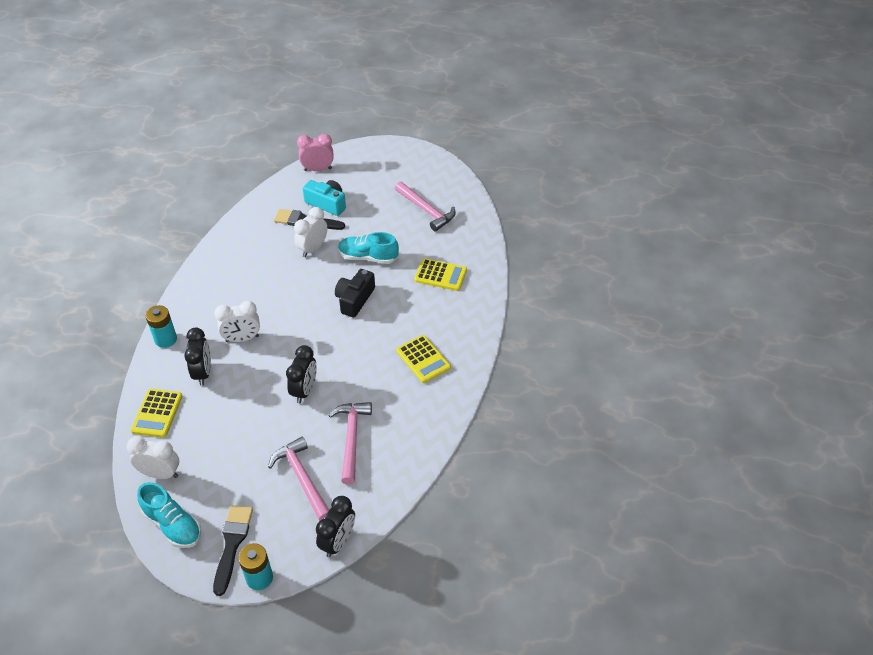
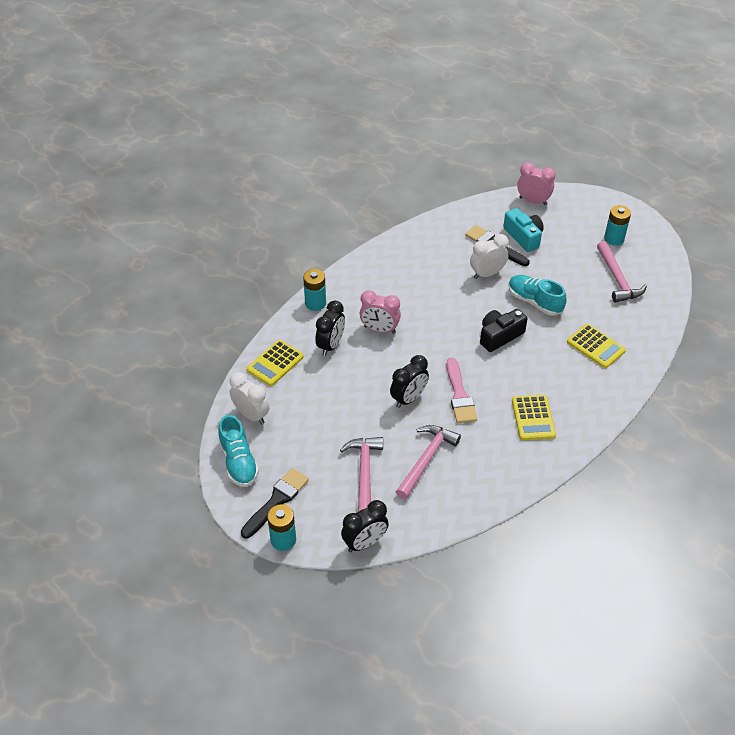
camera: 30 degrees right, 0 degrees up
white clock [214,301,260,342] -> pink clock [360,290,401,334]
none -> pink brush [446,357,477,423]
none -> turquoise battery [604,205,631,246]

